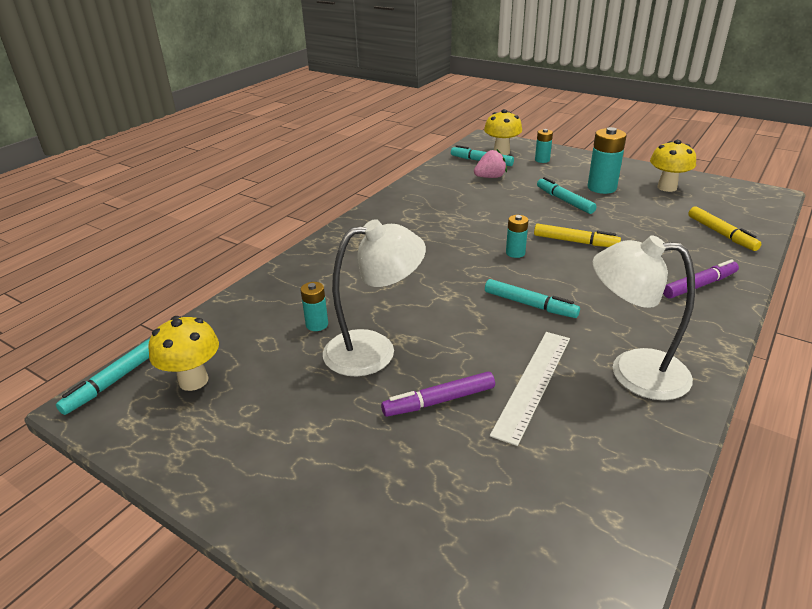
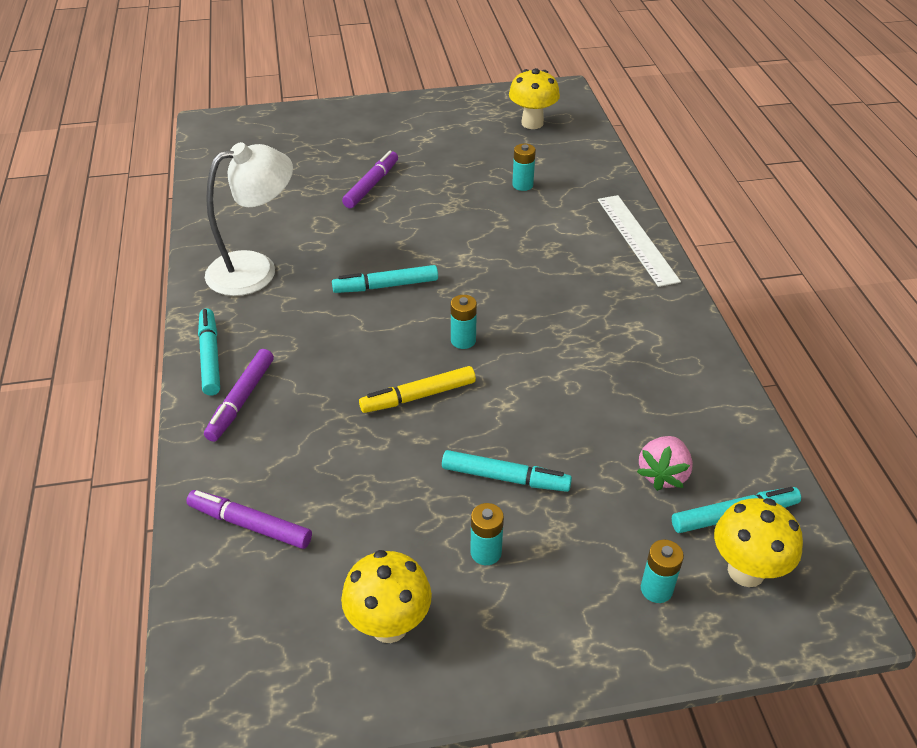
camera: 135 degrees right, 10 degrees up
turquoise marker [56,339,150,415] -> turquoise marker moved to [198,309,220,395]
white lamp [323,219,426,377] -> none
white ruler [490,332,570,446] -> white ruler moved to [598,195,681,287]
turquoise battery [588,127,627,194] -> turquoise battery [470,503,504,565], size x0.57
yellow marker [688,206,761,251] -> purple marker [186,490,312,549]

